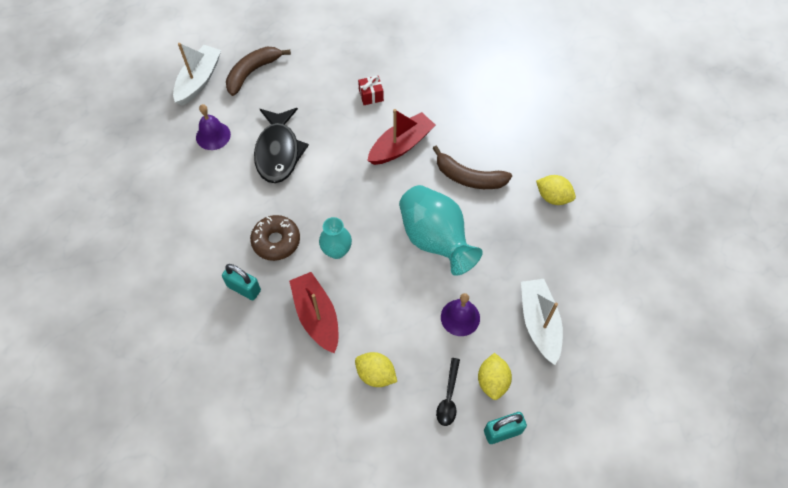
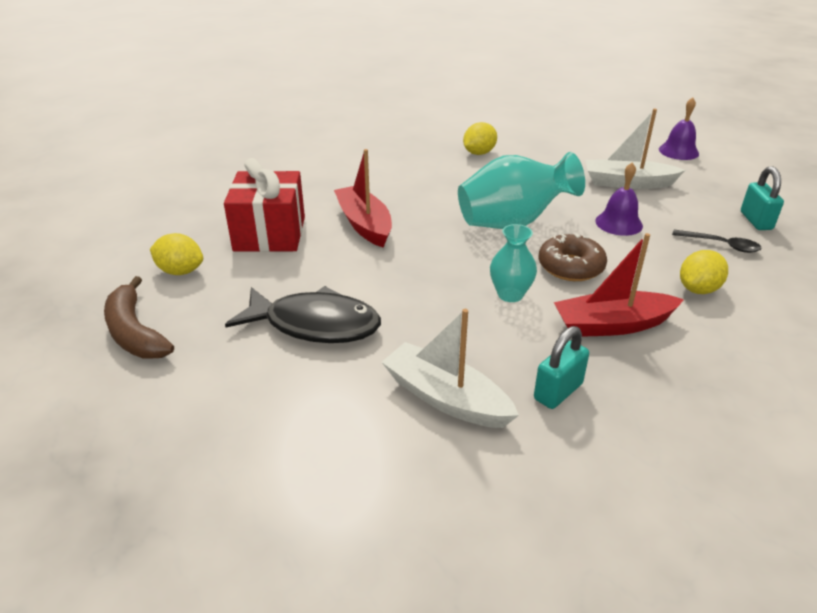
camera: 75 degrees left, 25 degrees down
white boat [173,43,221,106] -> white boat moved to [382,309,519,428]
purple bell [196,104,231,150] -> purple bell moved to [659,97,699,160]
brown donut [250,215,300,261] -> brown donut moved to [539,234,607,281]
red gift [358,76,384,105] -> red gift [224,158,305,252], size x2.25
brown banana [432,146,512,189] -> none
yellow lemon [478,353,512,400] -> yellow lemon moved to [150,233,203,275]

